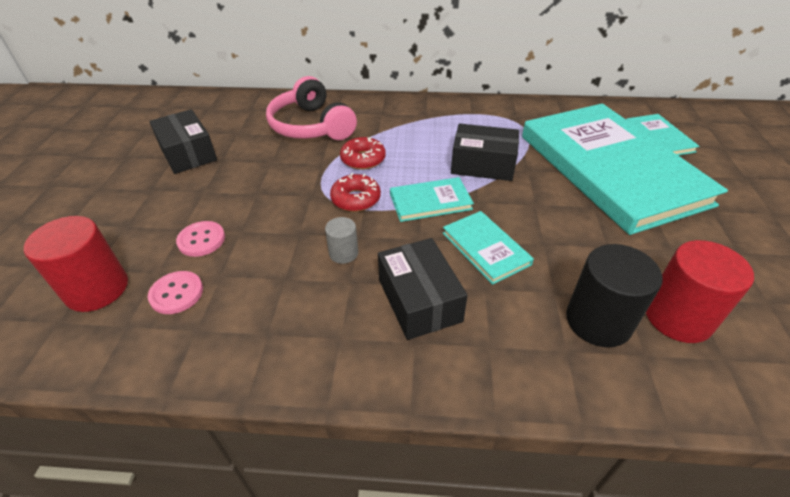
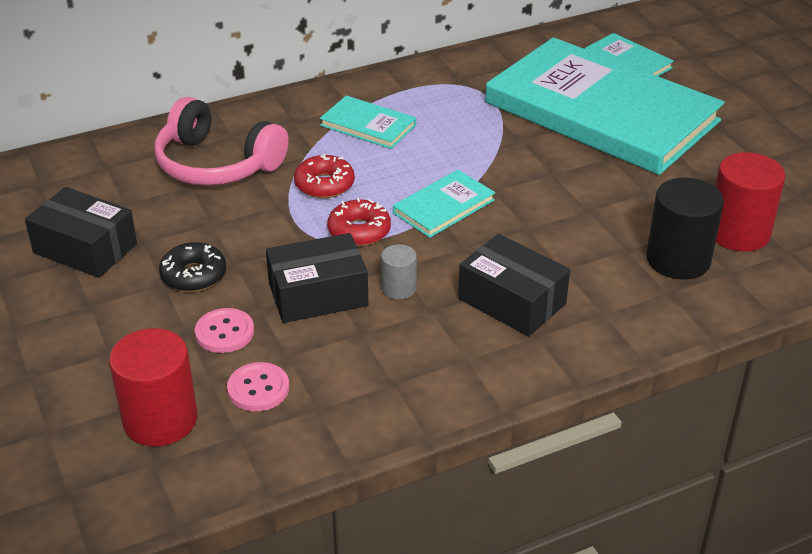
camera: 30 degrees left, 5 degrees down
turquoise book [443,211,534,285] -> turquoise book moved to [320,95,416,149]
black box [451,124,519,181] -> black box moved to [266,233,369,323]
none -> black donut [159,242,226,292]

